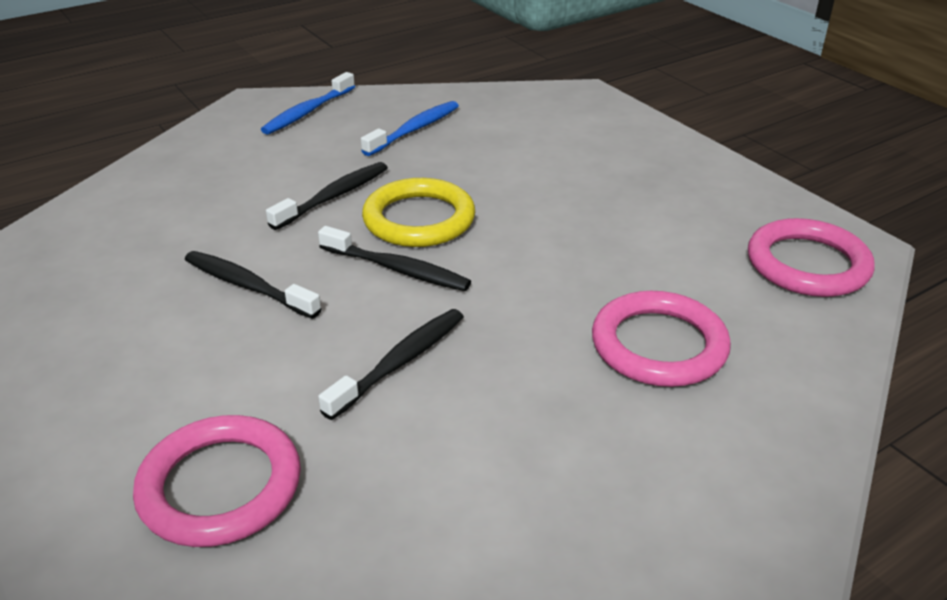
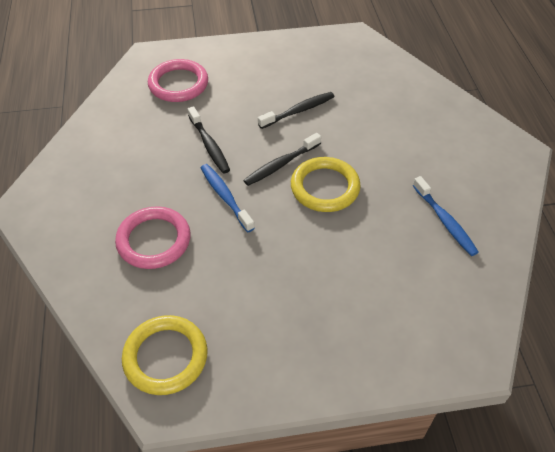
camera: 115 degrees right, 15 degrees up
blue toothbrush [261,72,355,135] -> blue toothbrush moved to [201,164,255,232]
black toothbrush [266,162,388,230] -> none
pink ring [748,218,875,297] -> yellow ring [122,315,208,395]

